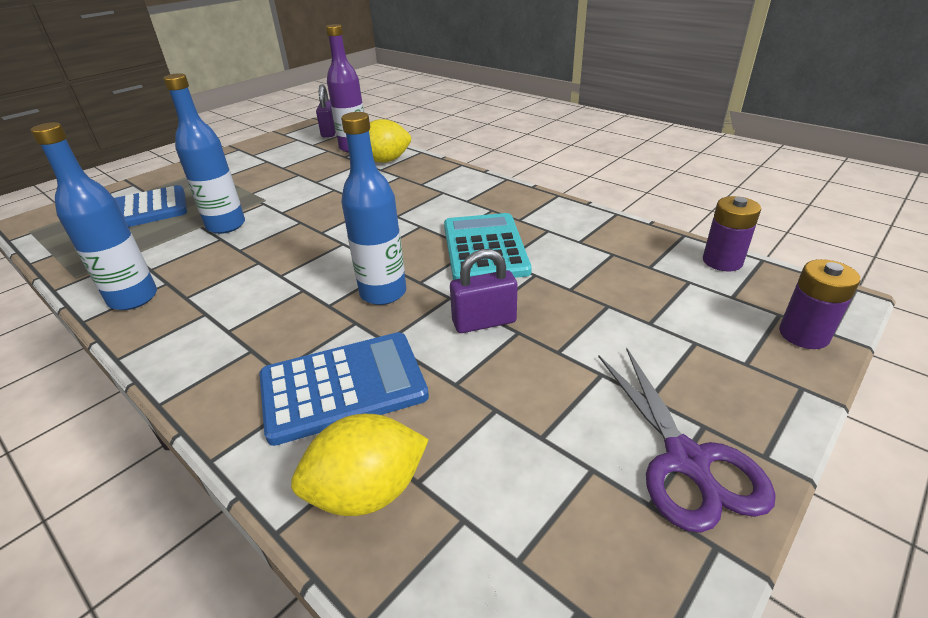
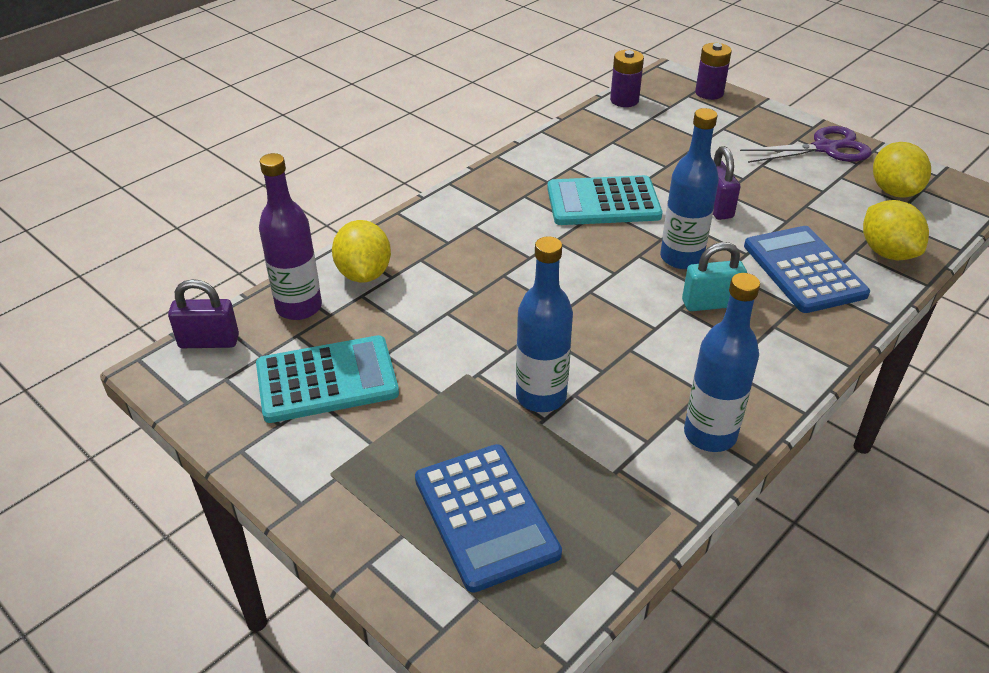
camera: 90 degrees left, 5 degrees up
none -> turquoise calculator [256,335,399,423]
none -> turquoise padlock [682,242,747,311]
none -> yellow lemon [873,142,931,198]

